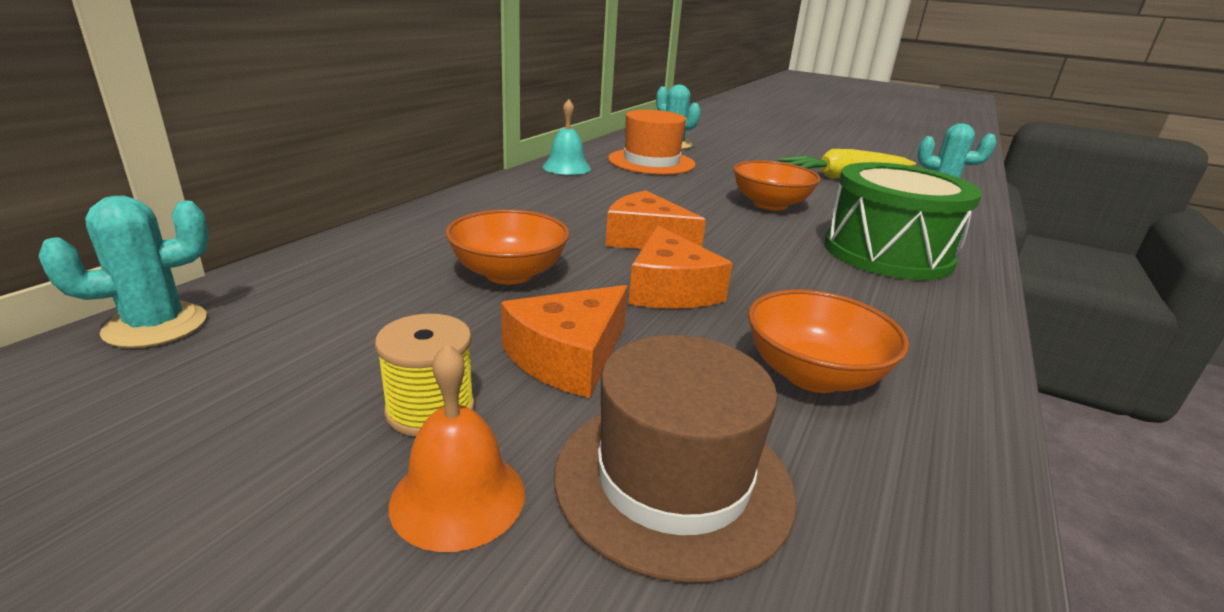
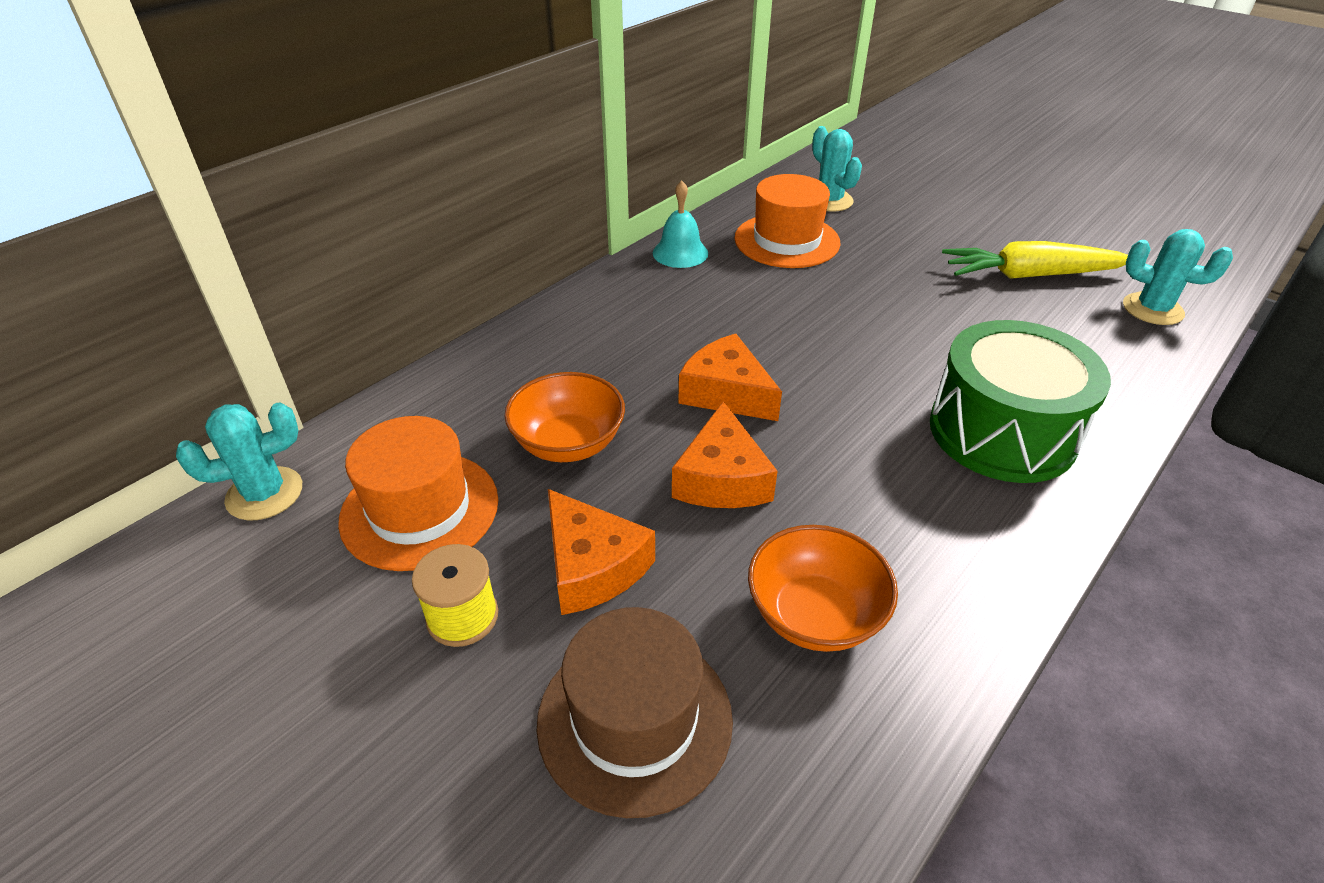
camera: 15 degrees right, 15 degrees up
orange bell [389,343,525,552] -> none
orange cheese [501,285,628,398] -> orange cheese turned 90 degrees counterclockwise [548,489,655,615]
orange bowl [733,160,820,211] -> none
none -> orange hat [338,416,498,571]

